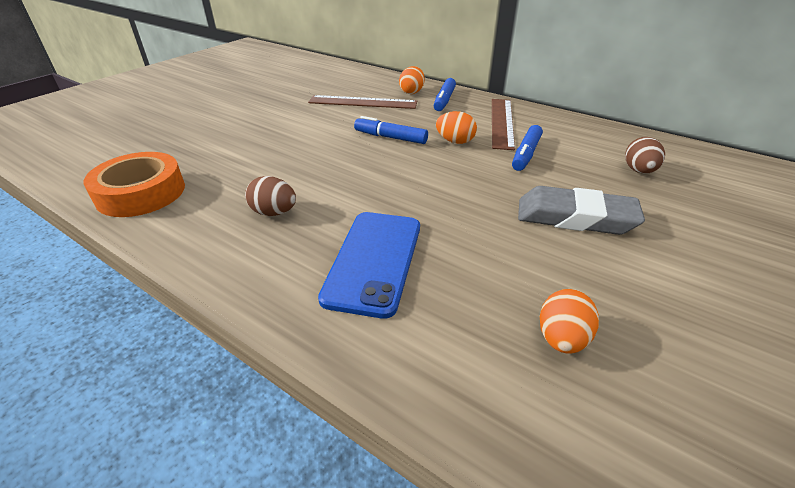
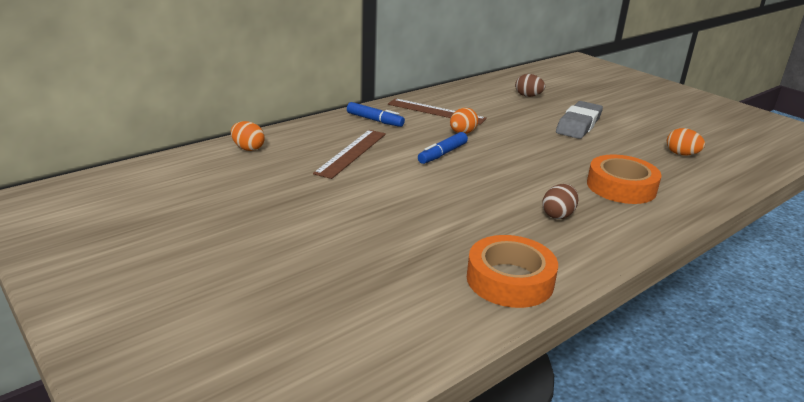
camera: 75 degrees left, 10 degrees down
blue phone [318,212,420,319] -> orange tape [587,154,661,204]
orange egg [399,66,425,94] -> orange egg moved to [231,121,265,151]
blue marker [512,125,543,171] -> none

